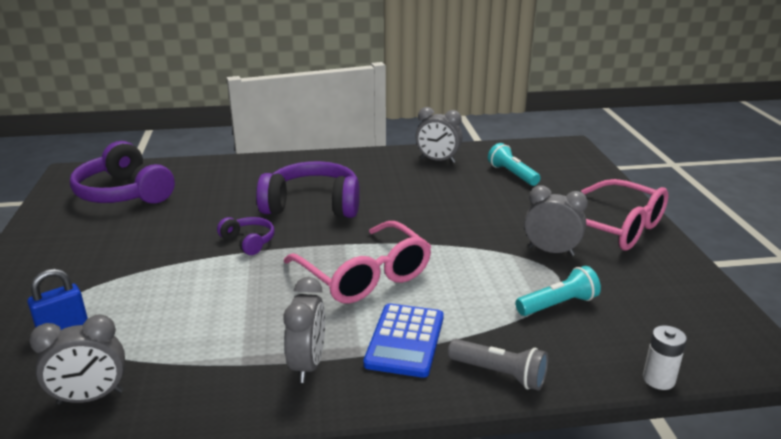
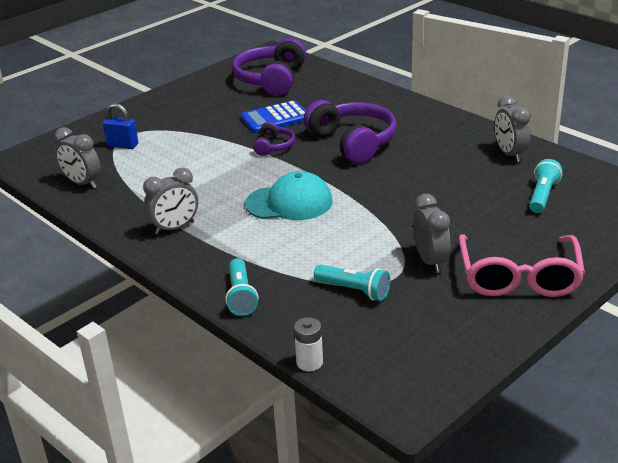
camera: 55 degrees right, 5 degrees up
pink glasses [284,221,432,304] -> turquoise cap [245,171,333,220]
blue calculator [363,303,444,378] -> blue calculator moved to [241,100,306,133]
grey flashlight [448,339,548,391] -> turquoise flashlight [225,258,258,316]

